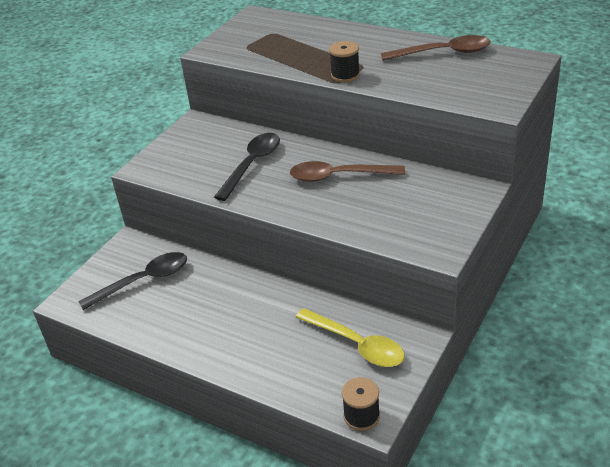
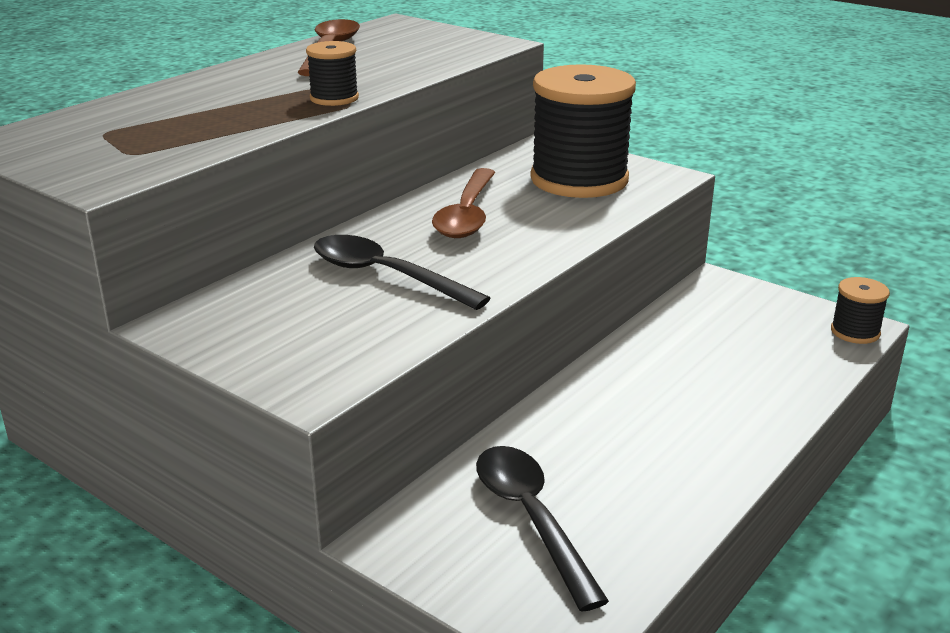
camera: 85 degrees left, 10 degrees down
yellow spoon [296,308,405,367] -> none
none -> black spool [530,64,636,198]

